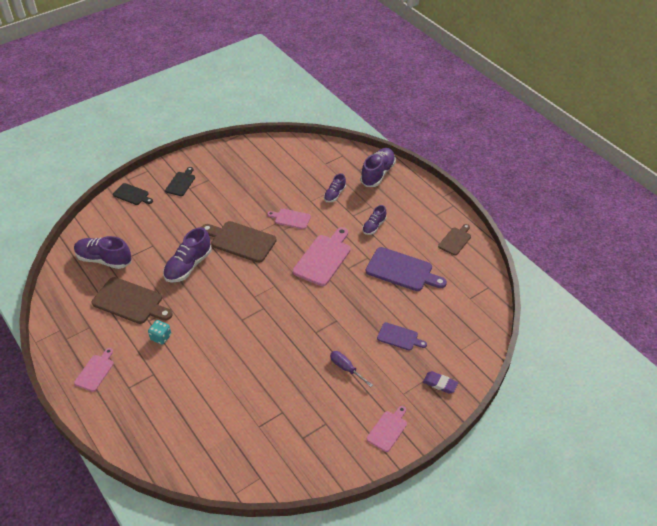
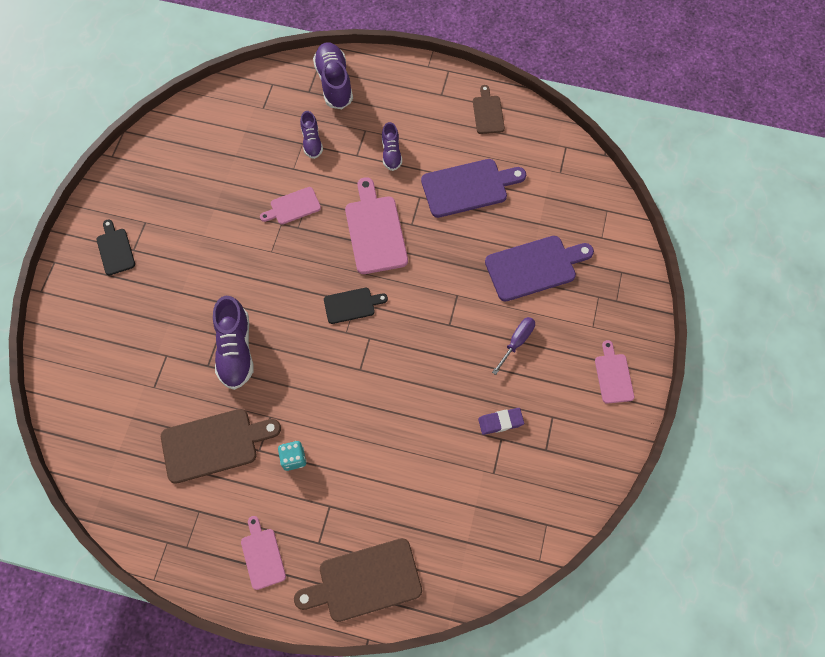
camera: 40 degrees left, 20 degrees up
purple shoe [74,236,132,269] -> none
black cutting board [113,183,153,205] -> black cutting board moved to [324,288,388,324]
brown cutting board [202,221,277,263] -> brown cutting board moved to [294,538,422,622]
purple screwdriver [330,351,373,387] -> purple screwdriver turned 120 degrees clockwise [492,317,535,375]
purple cutting board [377,322,427,351] -> purple cutting board [485,236,594,302], size x1.74
purple eraser [423,371,458,394] -> purple eraser moved to [478,408,524,435]

